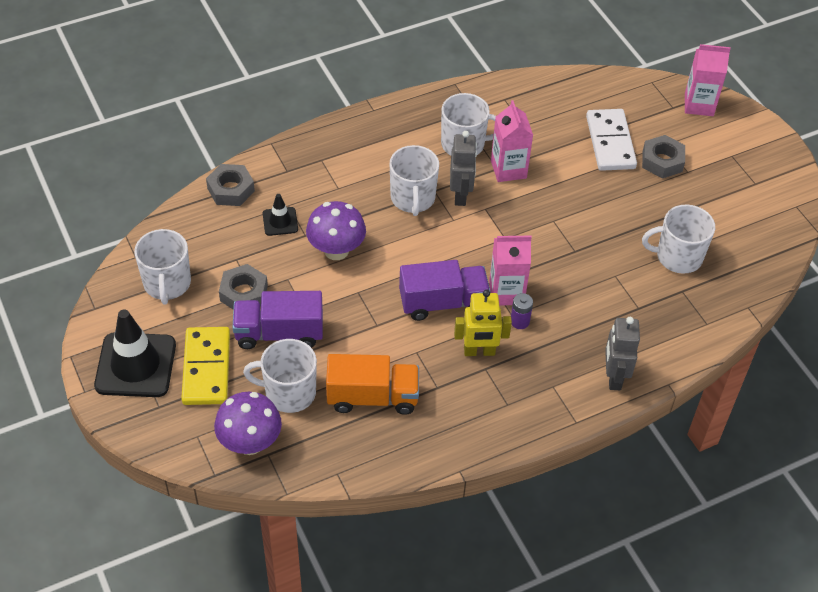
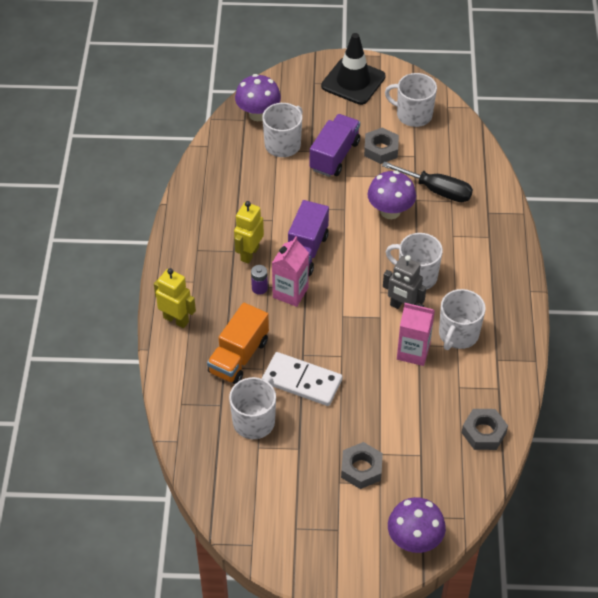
camera: 120 degrees right, 0 degrees up
yellow domino [181,327,230,405] -> none
grey nut [206,164,255,206] -> grey nut moved to [462,409,508,450]
black traffic cone [263,194,298,236] -> black screwdriver [382,161,473,202]
orange truck [326,354,419,415] -> orange truck moved to [207,303,269,384]
white domino [586,109,637,171] -> white domino moved to [262,352,343,406]
grey robot [605,317,640,390] -> yellow robot [154,268,196,328]
pink carton [685,44,731,116] -> purple mushroom [388,497,446,553]

